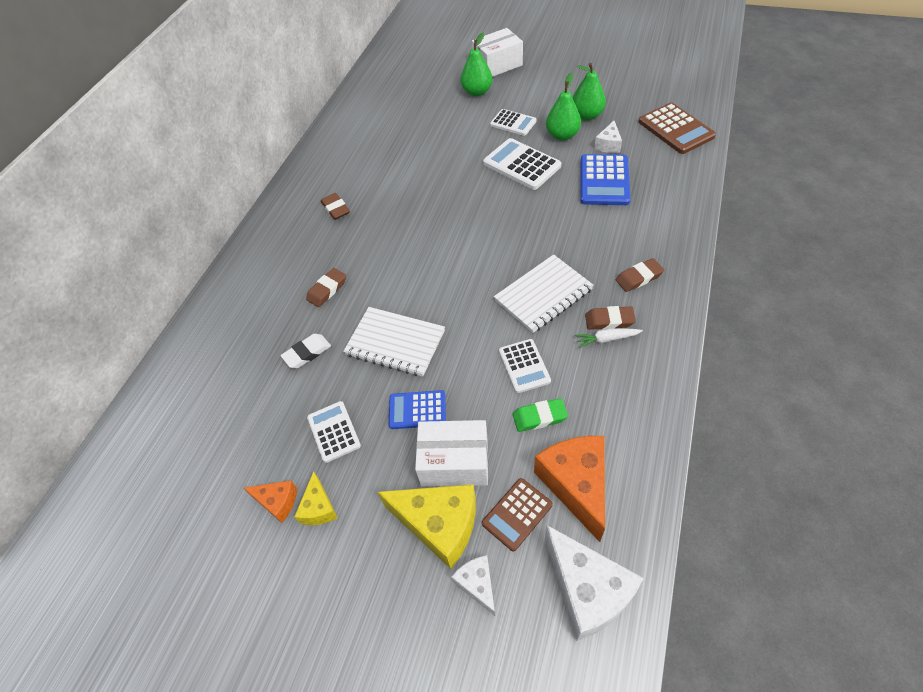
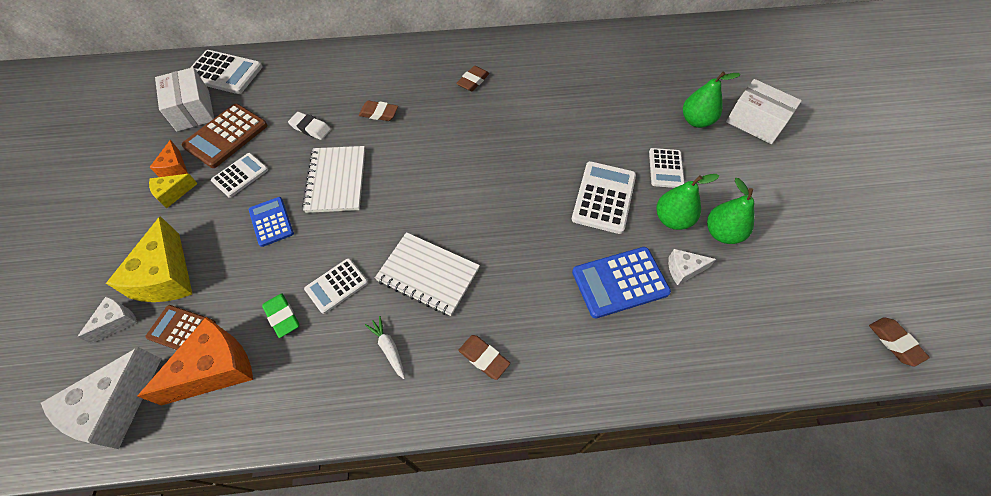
camera: 60 degrees right, 5 degrees up
white box [415,420,488,486] -> white box moved to [155,67,214,132]
brown eraser [585,306,636,330] -> brown eraser moved to [869,317,930,366]
brown calculator [639,103,716,154] -> brown calculator moved to [181,104,268,168]
none -> white calculator [190,50,262,94]

